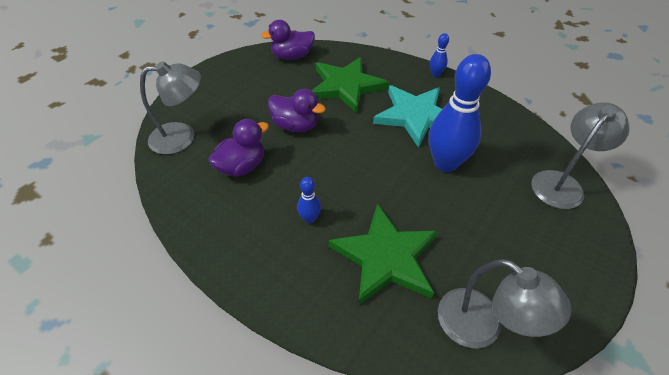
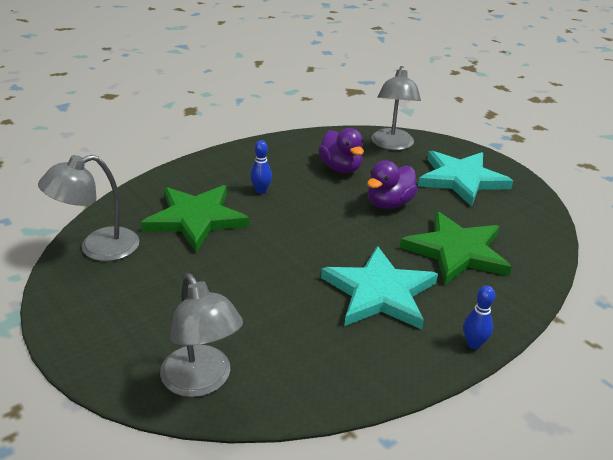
camera: 105 degrees right, 15 degrees down
purple duck [261,20,315,60] -> none
blue bowling pin [429,54,491,172] -> none
none -> turquoise star [418,151,513,207]

